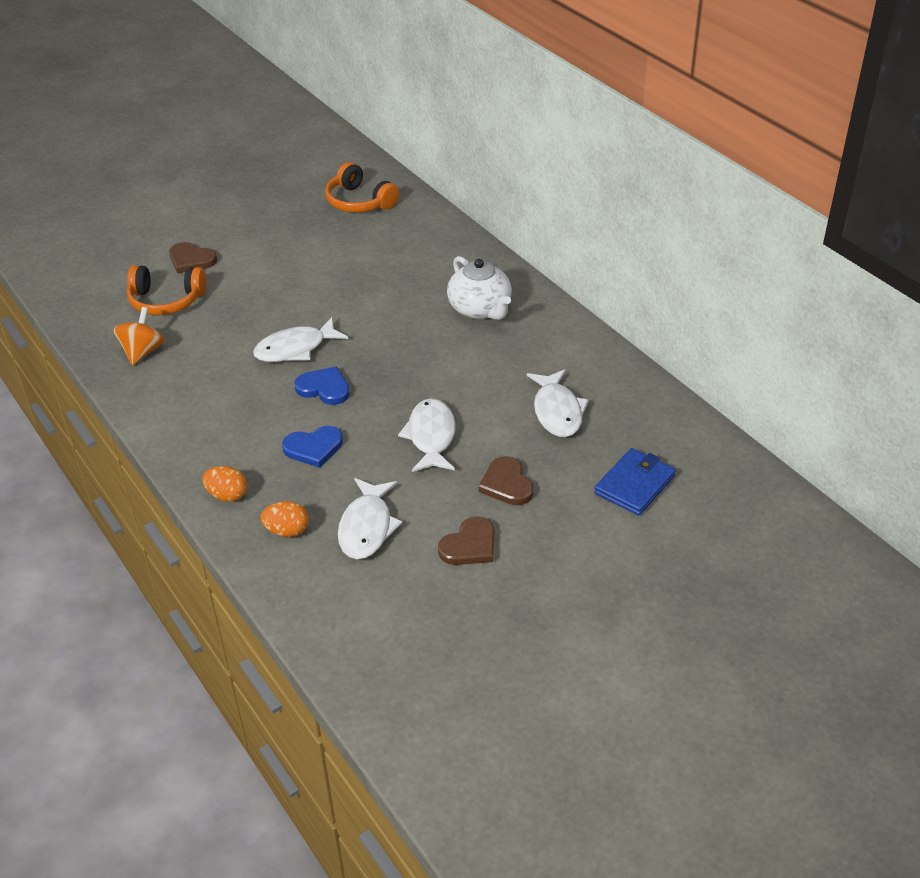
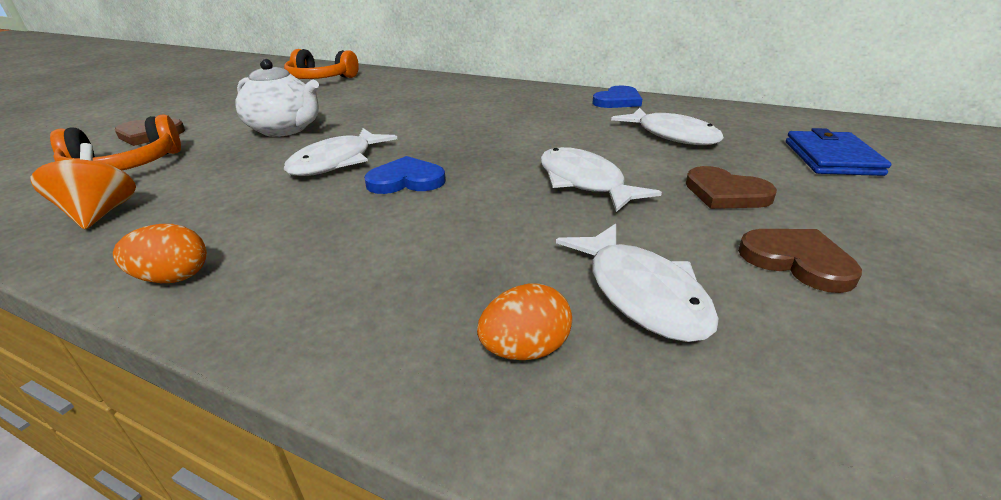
camera: 30 degrees left, 10 degrees down
orange egg [202,466,247,502] -> orange egg moved to [113,224,207,283]
blue heart [282,426,343,468] -> blue heart moved to [593,86,642,108]
brown heart [438,516,494,565] -> brown heart turned 60 degrees counterclockwise [738,229,862,293]
white teapot [447,256,512,320] -> white teapot moved to [235,59,319,137]

